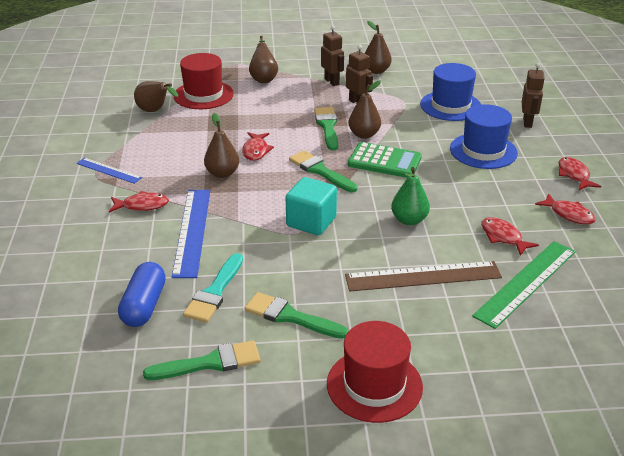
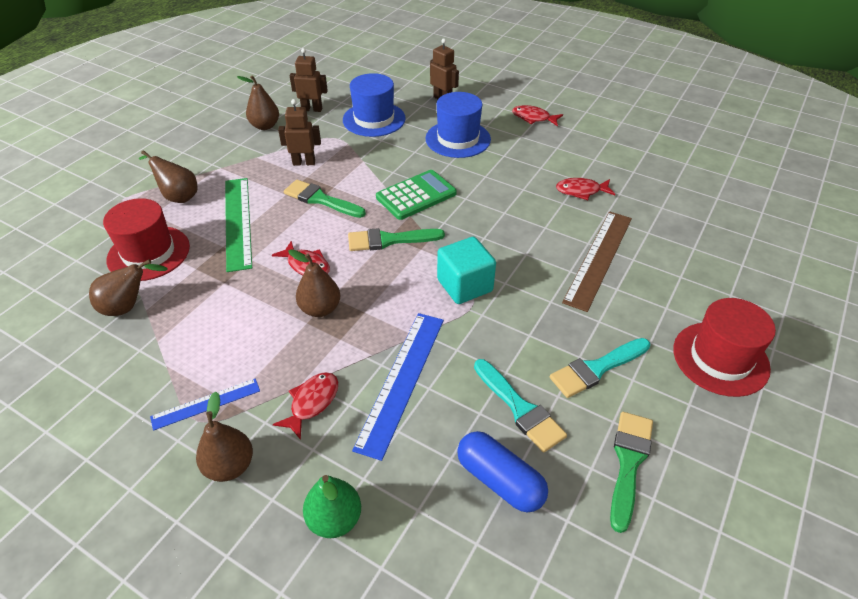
camera: 55 degrees left, 10 degrees up
blue ruler [172,190,210,278] -> blue ruler turned 75 degrees clockwise [352,313,444,461]
green brush [245,292,349,339] -> turquoise brush [550,338,650,398]
brown robot [321,25,344,86] -> brown robot moved to [290,48,328,112]
brown pear [348,81,381,139] -> brown pear moved to [196,392,253,482]
green pear [391,167,430,225] -> green pear moved to [303,475,361,538]
green ruler [472,241,576,329] -> green ruler moved to [225,178,252,272]
red fish [535,193,596,225] -> none

